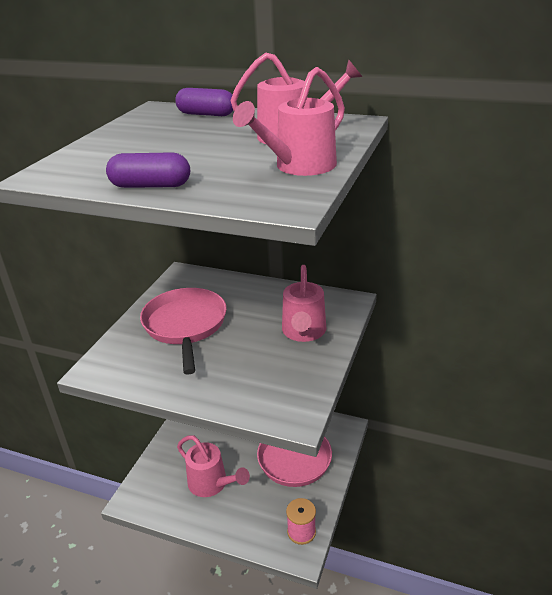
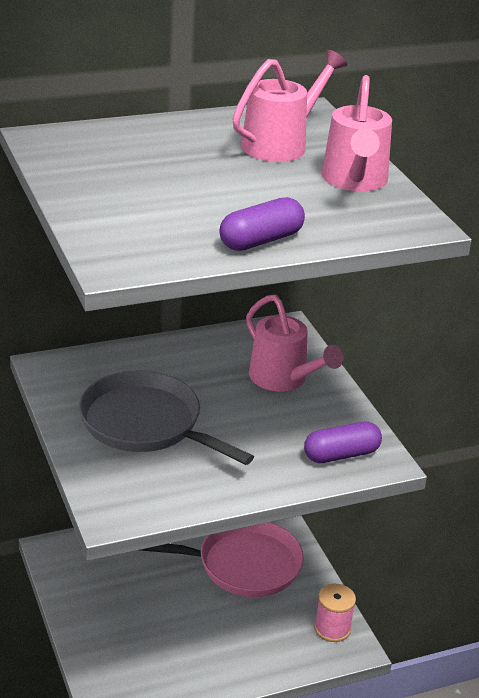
camera: 45 degrees left, 0 degrees up
pink pan [140,288,227,375] -> grey pan [79,371,254,465]
purple capsule [175,88,233,116] -> purple capsule moved to [304,421,382,463]
pink watering can [177,435,250,497] -> none

